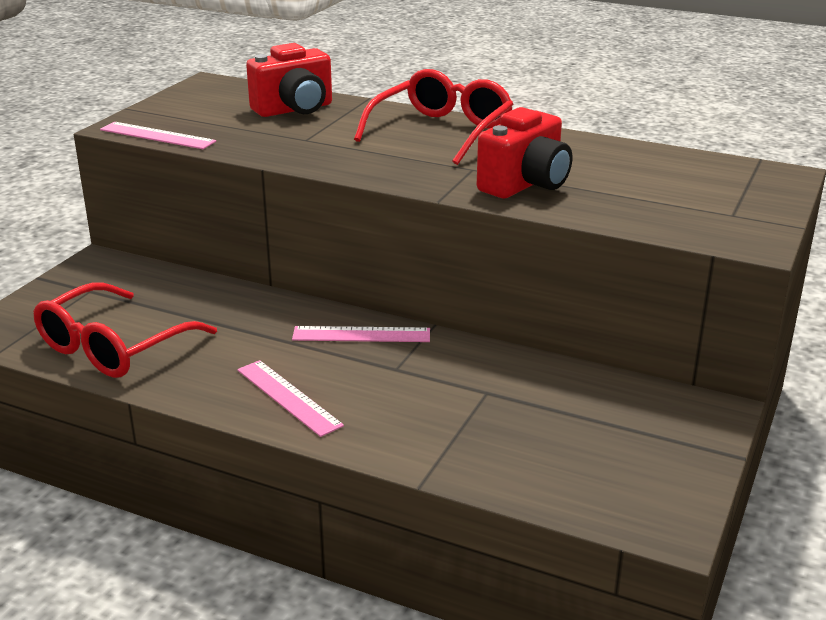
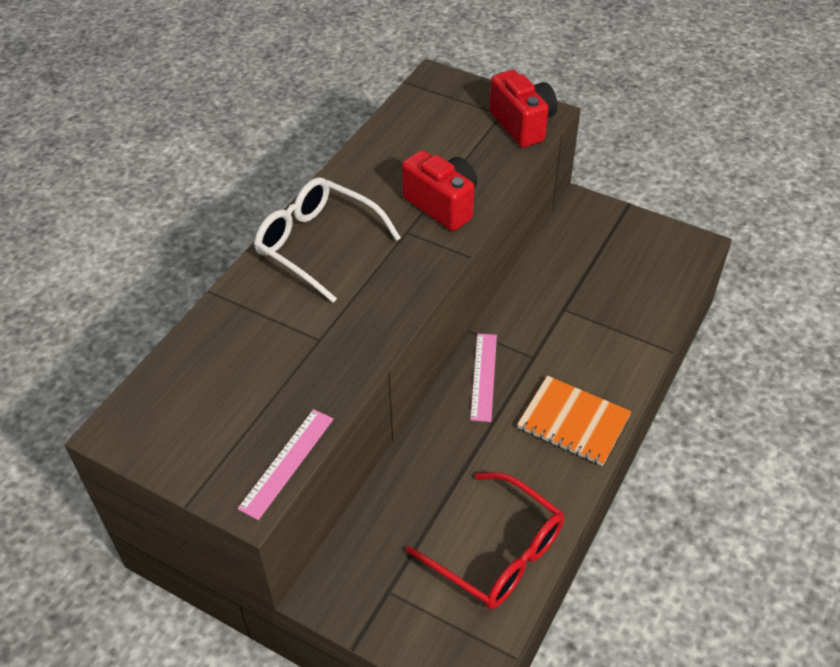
camera: 85 degrees left, 20 degrees up
pink ruler [237,360,344,437] -> orange notebook [517,376,632,466]
red camera [246,43,332,117] -> red camera moved to [489,70,557,148]
red glasses [354,69,513,165] -> white glasses [254,177,401,303]

